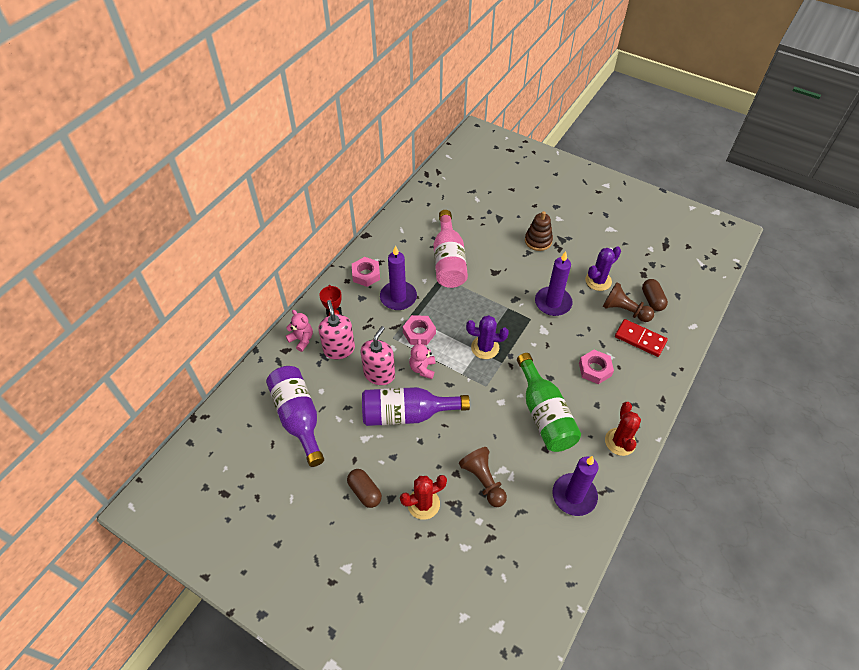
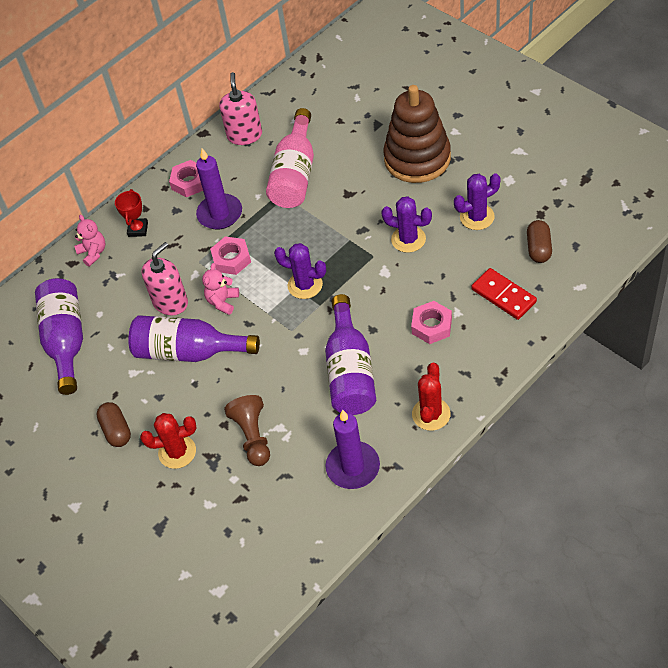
camera: 20 degrees right, 0 degrees up
pink soap dispenser [318,300,355,359] -> pink soap dispenser moved to [219,72,262,145]
green bottle [517,353,581,452] -> purple bottle [325,294,376,415]
brown stacking toy [525,211,553,251] -> brown stacking toy [383,85,451,183], size x1.85
purple candle [535,251,573,316] -> purple cactus [381,196,432,253]
brown pawn [602,282,654,322] -> none

